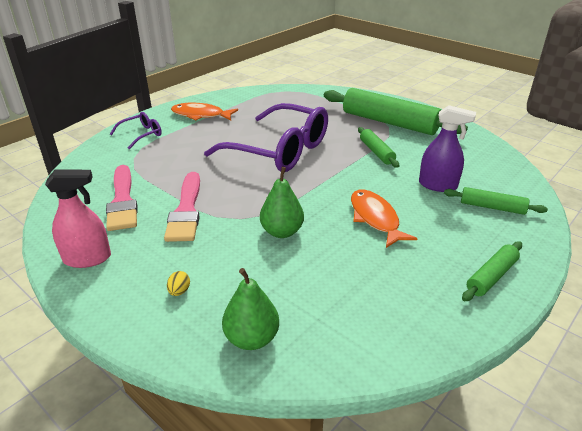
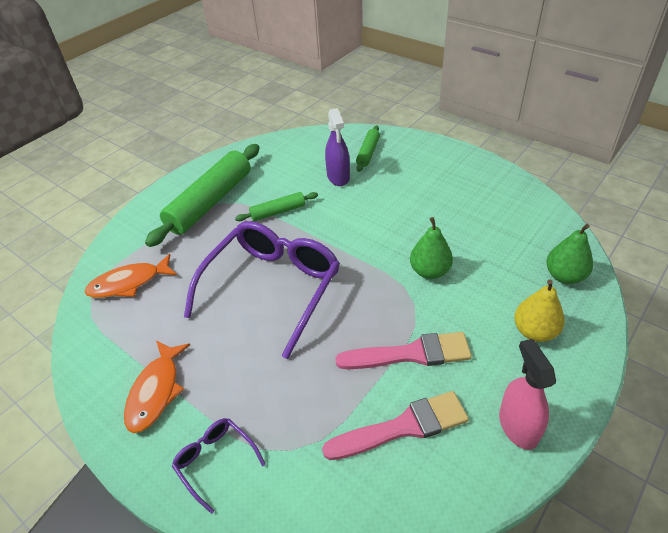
camera: 90 degrees left, 10 degrees up
yellow egg [167,271,190,296] -> yellow pear [514,280,565,342]
orange fish [351,189,418,248] -> orange fish moved to [84,254,177,298]
purple spray bottle [419,105,476,192] -> purple spray bottle turned 150 degrees clockwise [325,108,350,186]
green rolling pin [462,241,522,301] -> none

